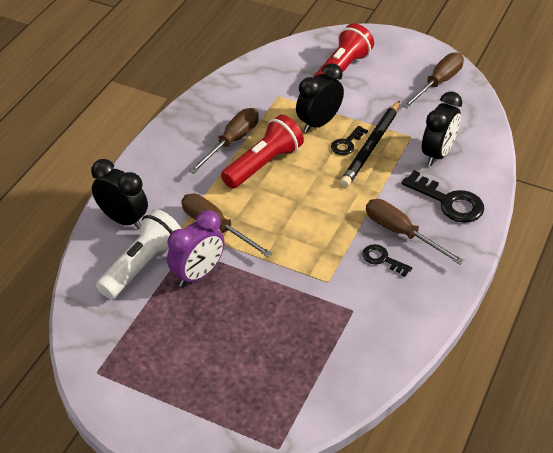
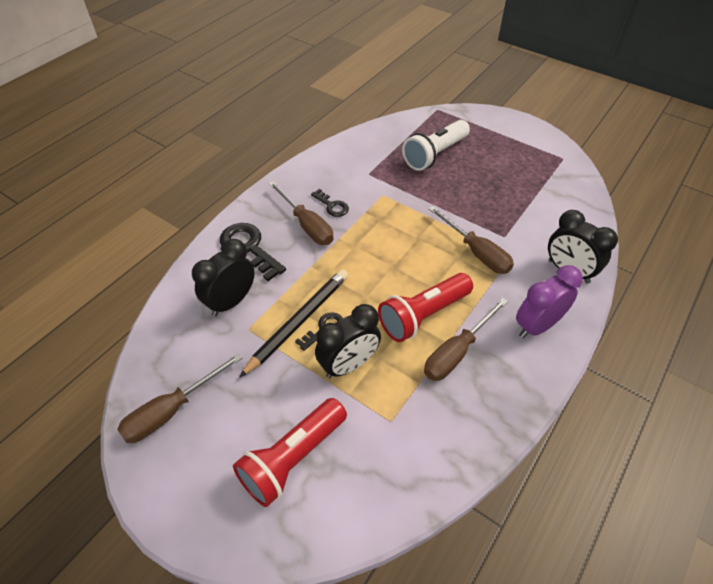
camera: 170 degrees left, 5 degrees up
white flashlight [96,209,181,299] -> white flashlight moved to [402,120,470,171]
purple clock [167,210,225,287] -> purple clock moved to [516,265,583,338]

